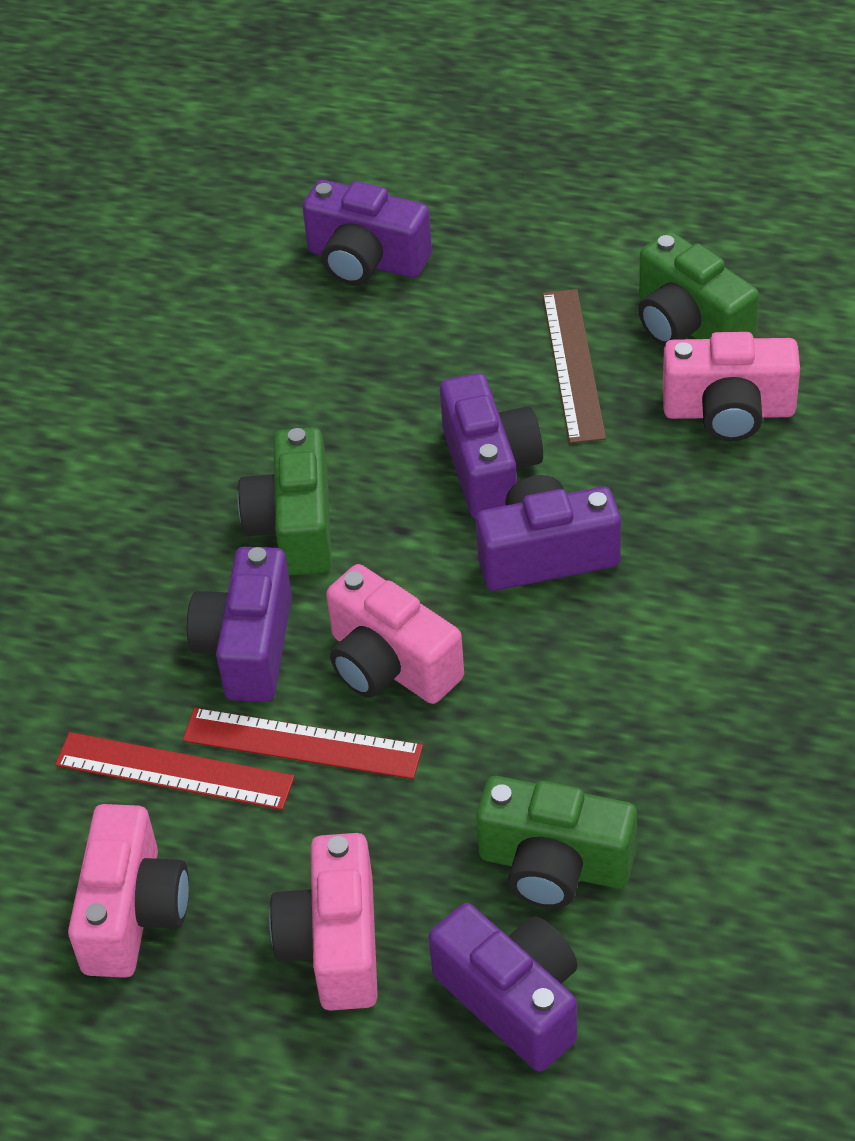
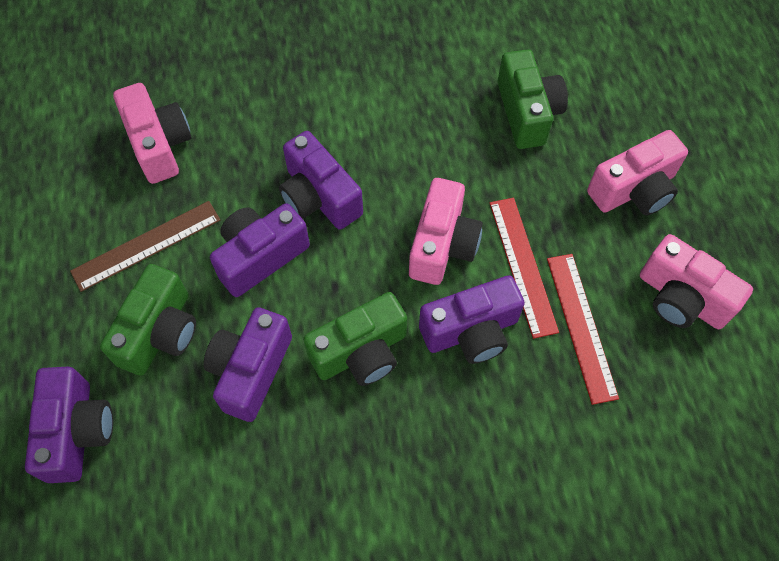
camera: 120 degrees left, 15 degrees up
pink camera [68,804,189,978] -> pink camera turned 120 degrees counterclockwise [640,234,753,329]
purple camera [429,903,577,1072] -> purple camera moved to [203,307,292,422]
green camera [639,231,759,346] -> green camera moved to [100,264,196,376]

